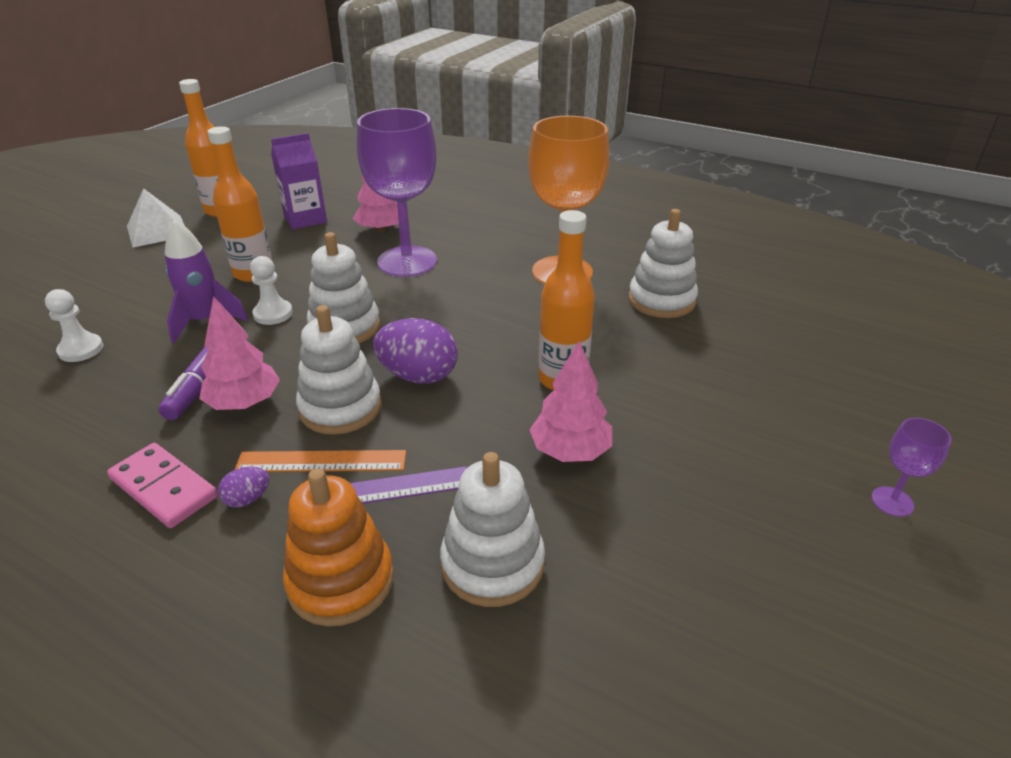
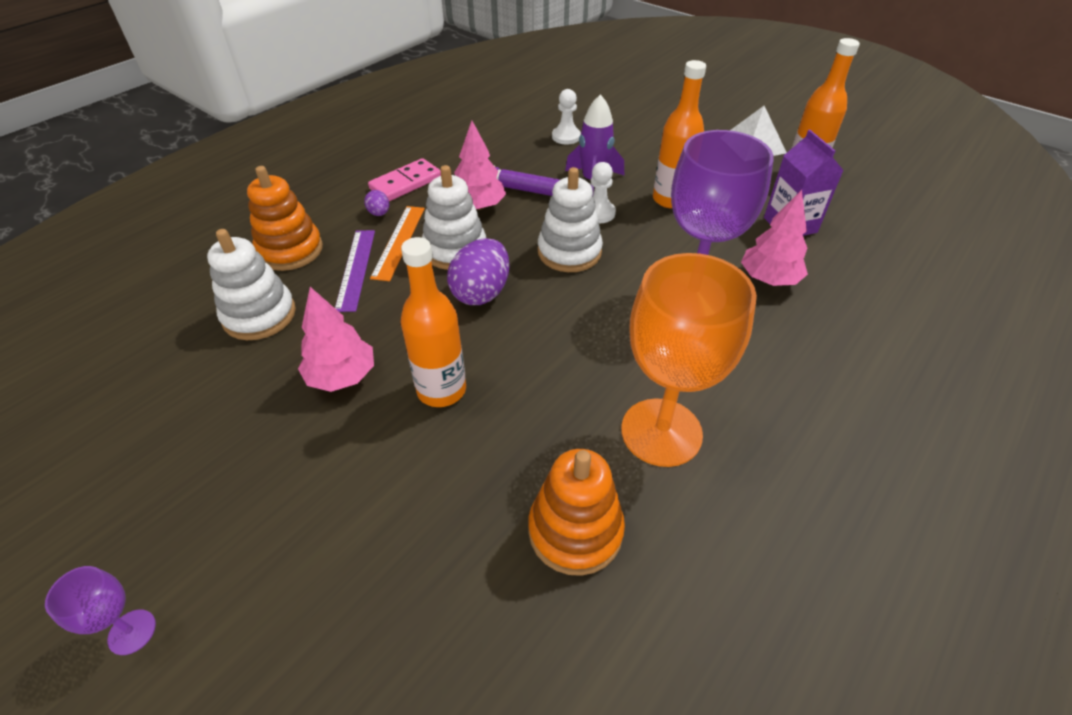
camera: 100 degrees right, 10 degrees up
white stacking toy [629,209,698,318] -> orange stacking toy [528,449,625,576]

